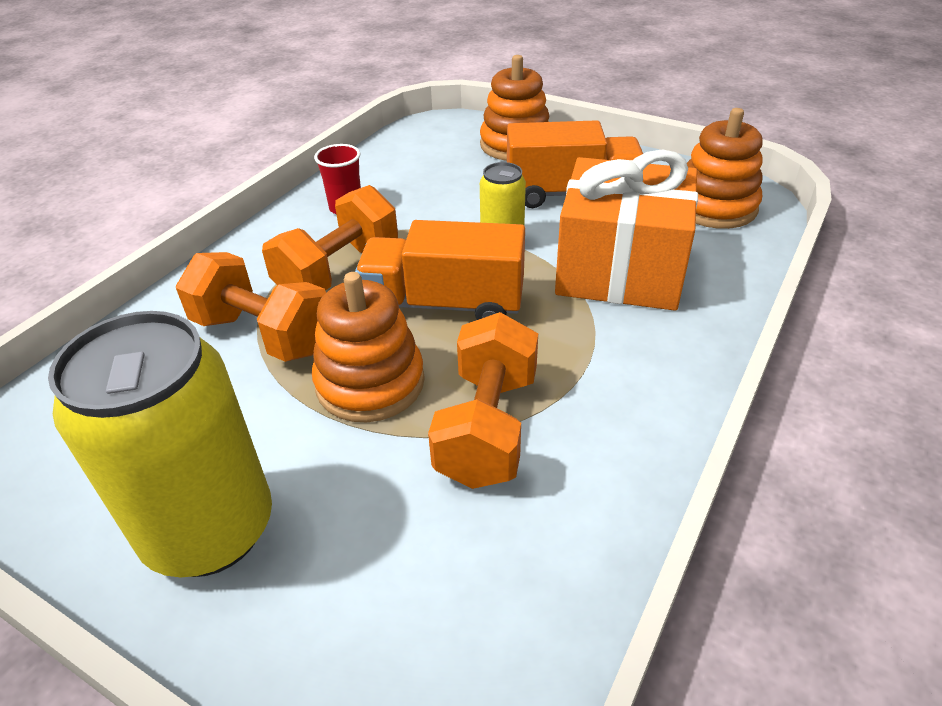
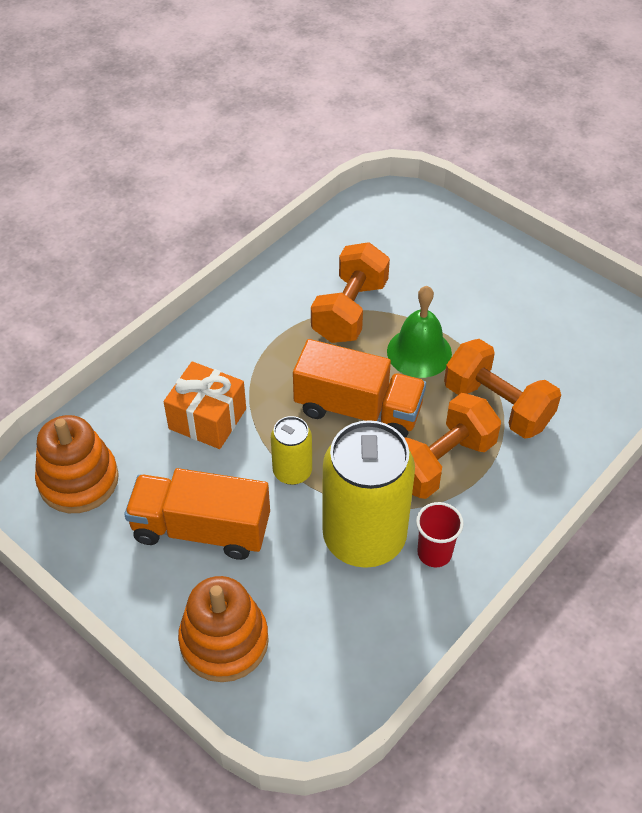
camera: 170 degrees left, 10 degrees up
yellow can [48,311,272,577] -> yellow can moved to [323,420,415,568]
orange stacking toy [312,272,425,422] -> green bell [387,286,452,378]
orange gift [555,150,698,311] -> orange gift [163,361,246,449], size x0.61

